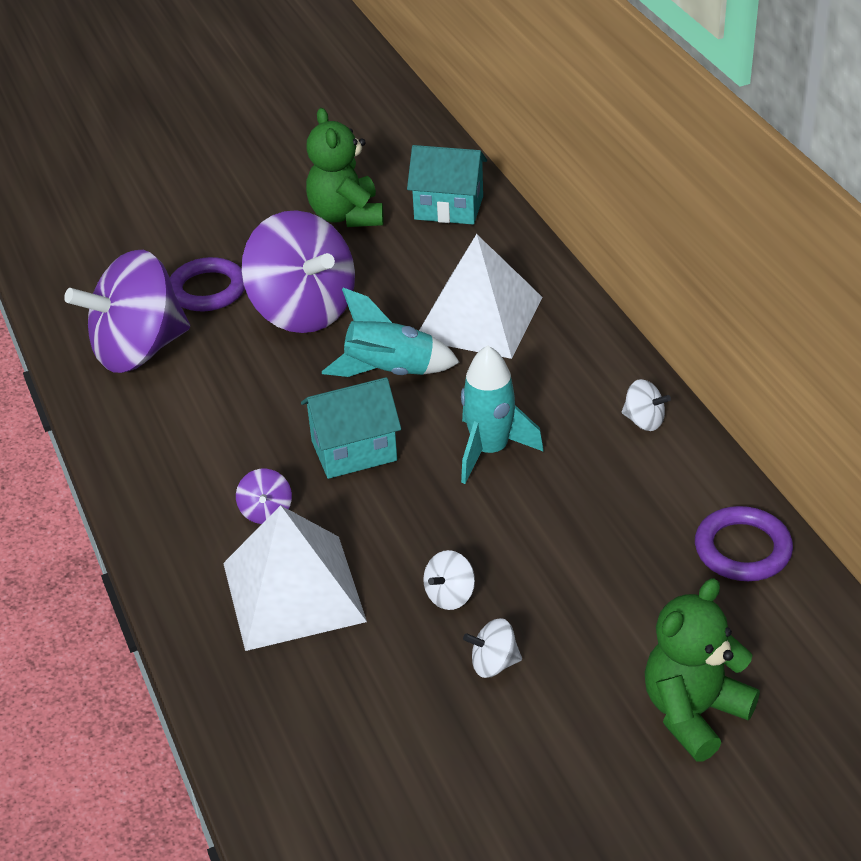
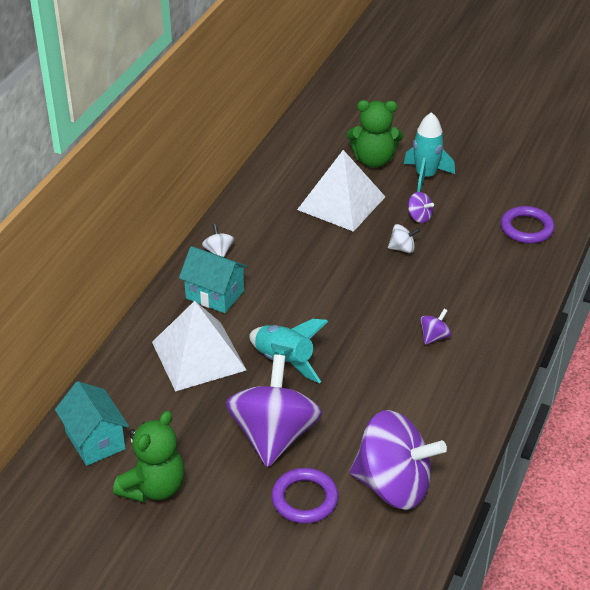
camera: 135 degrees left, 0 degrees up
white pyramid [223,505,367,651] -> white pyramid moved to [297,150,385,232]
turquoise house [301,377,401,479] -> turquoise house moved to [179,246,248,313]
turquoise rocket [461,345,544,484] -> turquoise rocket moved to [404,112,455,192]
white spinning top [463,618,522,678] -> purple spinning top [408,192,434,223]
purple ring [695,506,793,581] -> purple ring moved to [501,206,555,244]

